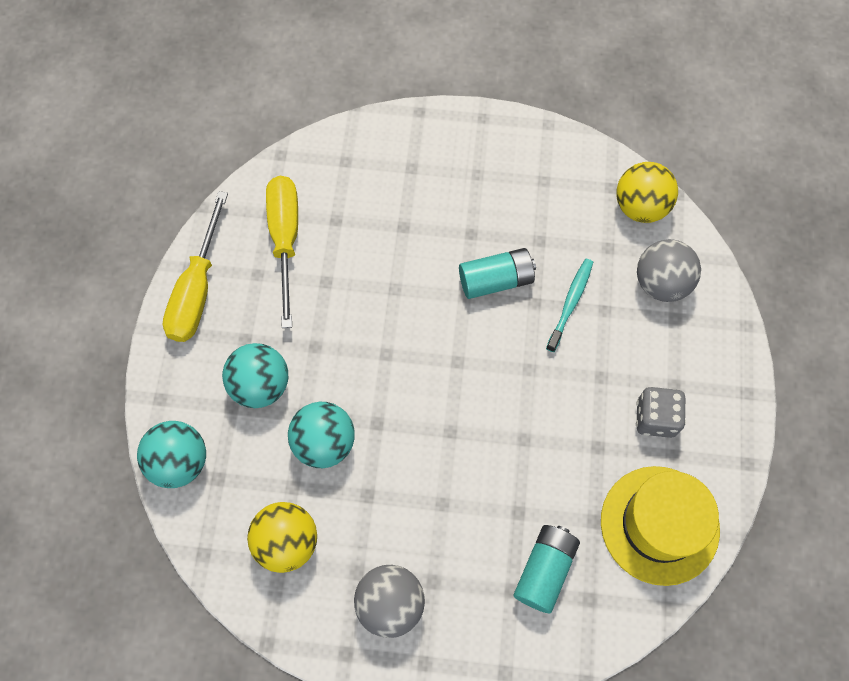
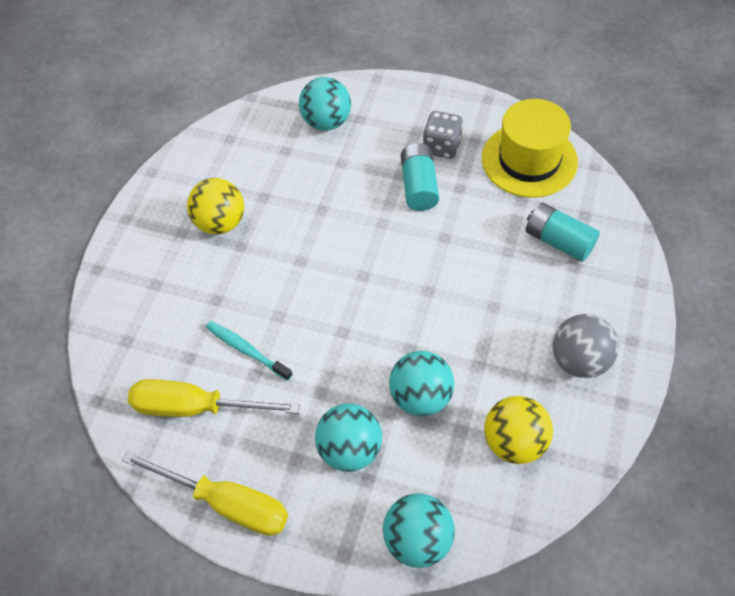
camera: 75 degrees left, 10 degrees down
turquoise battery [459,248,536,299] -> turquoise battery moved to [401,143,439,211]
turquoise toothbrush [546,259,593,352] -> turquoise toothbrush moved to [206,321,293,381]
yellow ball [616,162,678,223] -> yellow ball moved to [187,178,244,235]
grey ball [637,239,701,302] -> turquoise ball [299,77,351,131]

